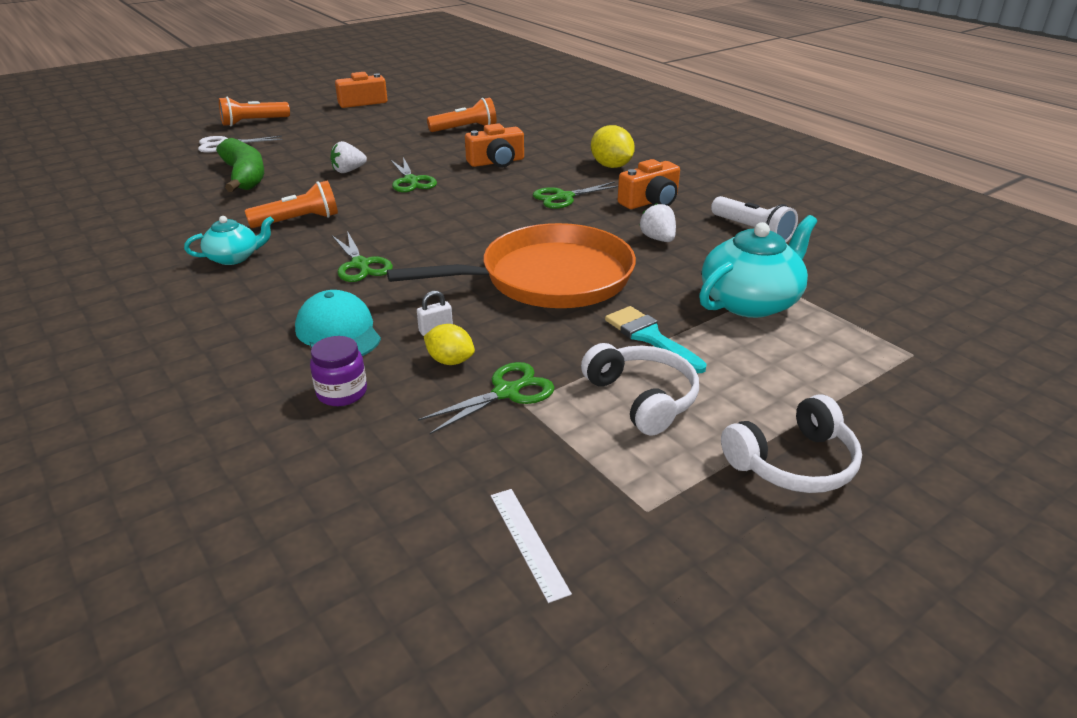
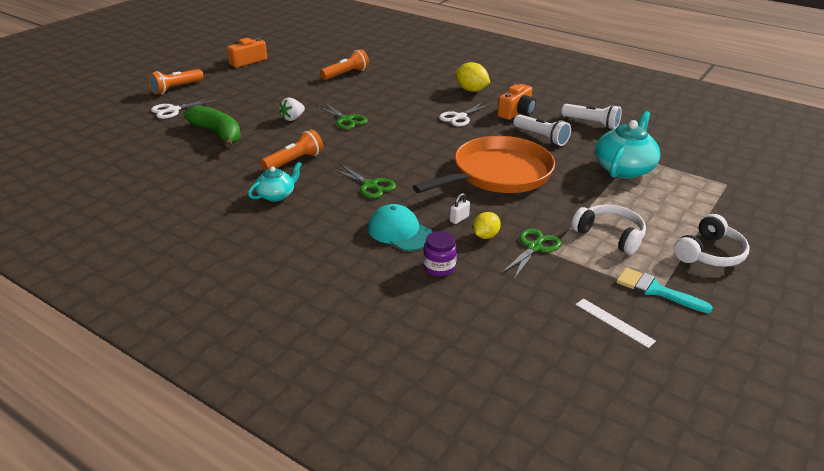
camera: 20 degrees left, 0 degrees up
yellow lemon [424,324,475,365] -> yellow lemon turned 60 degrees counterclockwise [473,212,501,239]
orange camera [465,123,524,167] -> none
green scissors [533,182,618,209] -> white scissors [439,102,491,127]
turquoise brush [605,306,707,373] -> turquoise brush moved to [616,268,713,313]
white strawberry [640,203,676,242] -> white flashlight [513,114,571,146]

